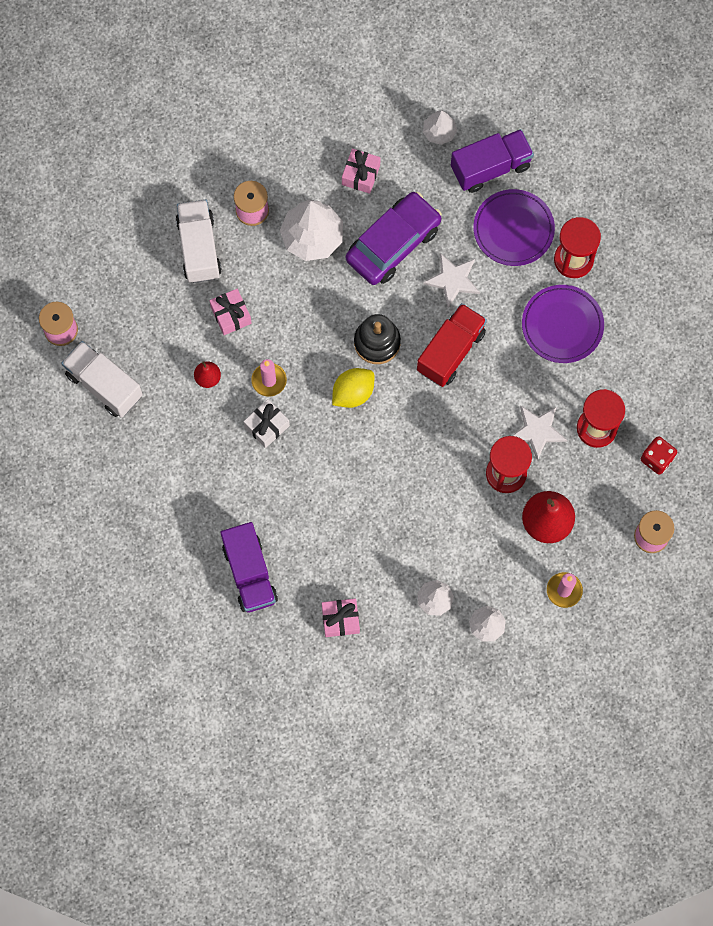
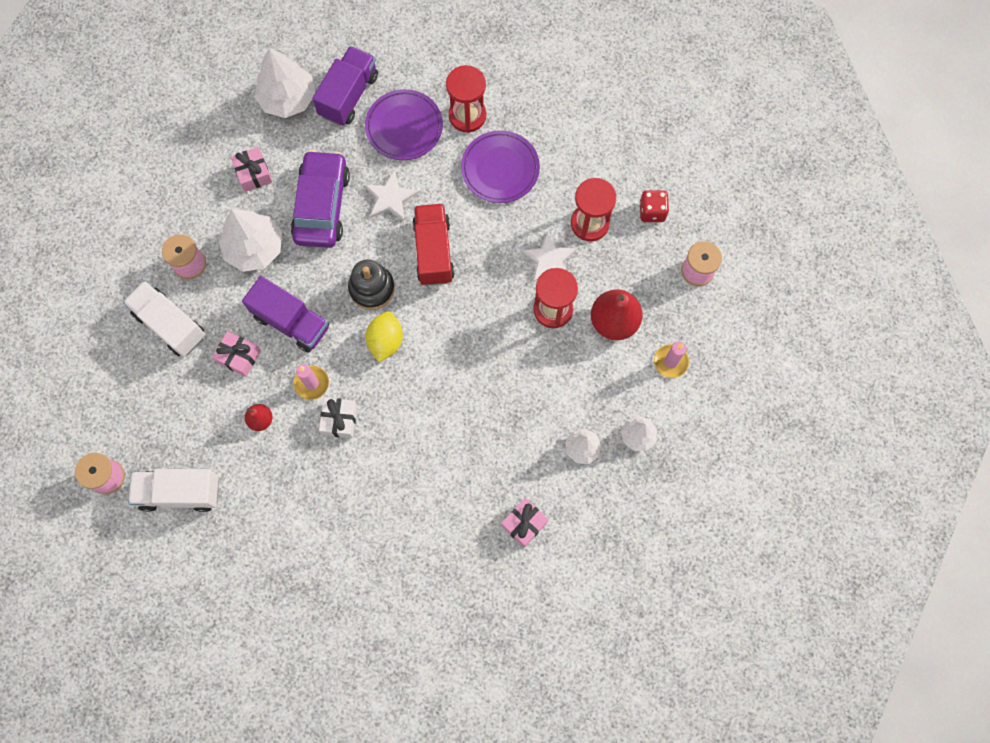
camera: 40 degrees left, 0 degrees up
purple truck [220,522,278,612] -> purple truck moved to [242,276,329,353]
white tree [423,111,457,145] -> white tree [254,48,315,118], size x1.82

